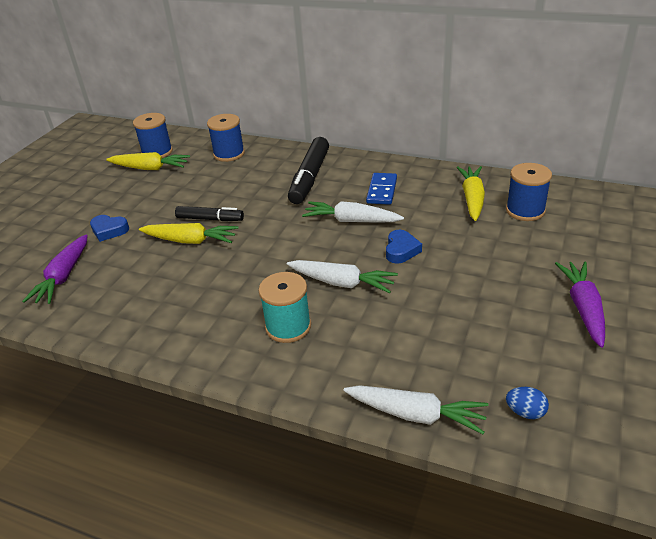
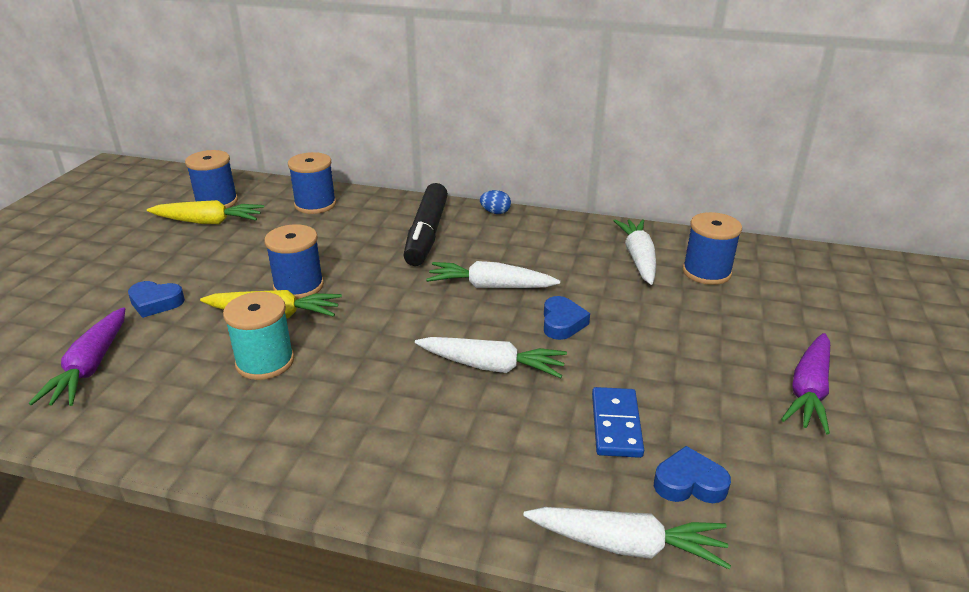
camera: 10 degrees left, 5 degrees down
black marker [175,206,244,221] -> blue spool [264,224,324,300]
turquoise spool [258,272,311,343] -> turquoise spool moved to [223,292,294,380]
blue domino [366,173,397,205] -> blue domino moved to [592,387,644,458]
yellow carrot [457,166,485,221] -> white carrot [614,219,656,285]
blue egg [506,387,549,419] -> blue egg moved to [480,190,511,214]
purple carrot [555,262,605,348] -> purple carrot turned 150 degrees counterclockwise [781,333,830,435]
none -> blue heart [654,446,731,503]

